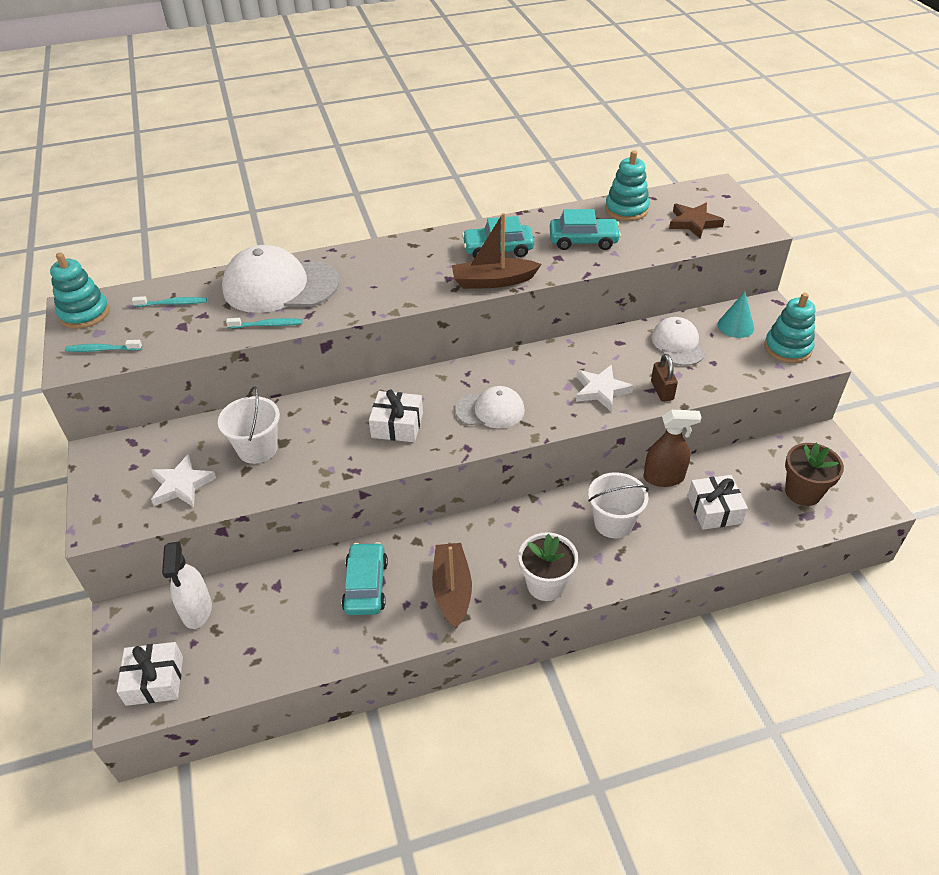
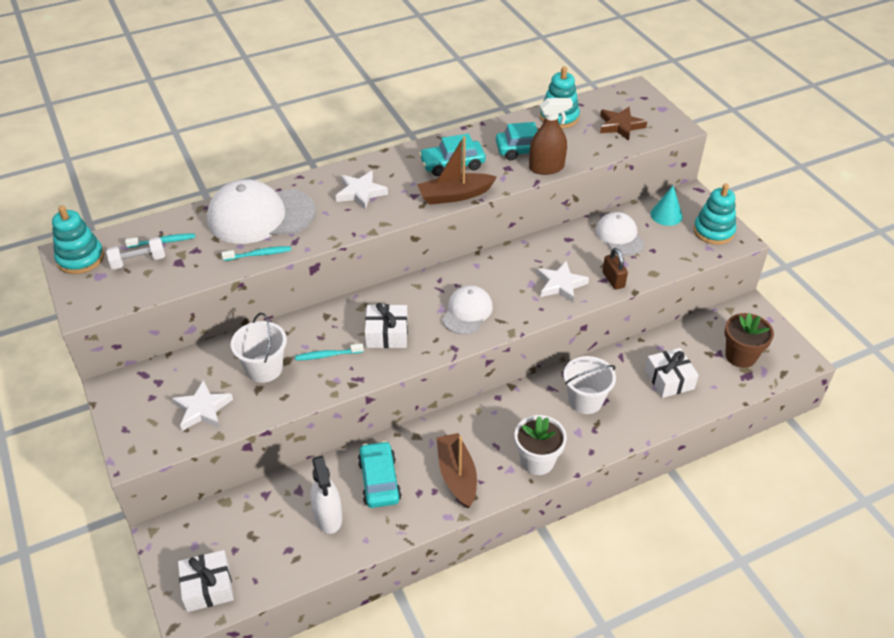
camera: 10 degrees left, 0 degrees up
turquoise toothbrush [65,340,142,352] -> turquoise toothbrush moved to [295,344,364,361]
white spray bottle [162,541,212,629] -> white spray bottle moved to [310,456,342,534]
white cap [455,386,525,429] -> white cap turned 60 degrees counterclockwise [442,285,493,335]
brown spray bottle [644,410,702,487] -> brown spray bottle moved to [529,98,573,175]
none -> white dumbbell [106,237,165,269]
none -> white star [336,171,388,210]

